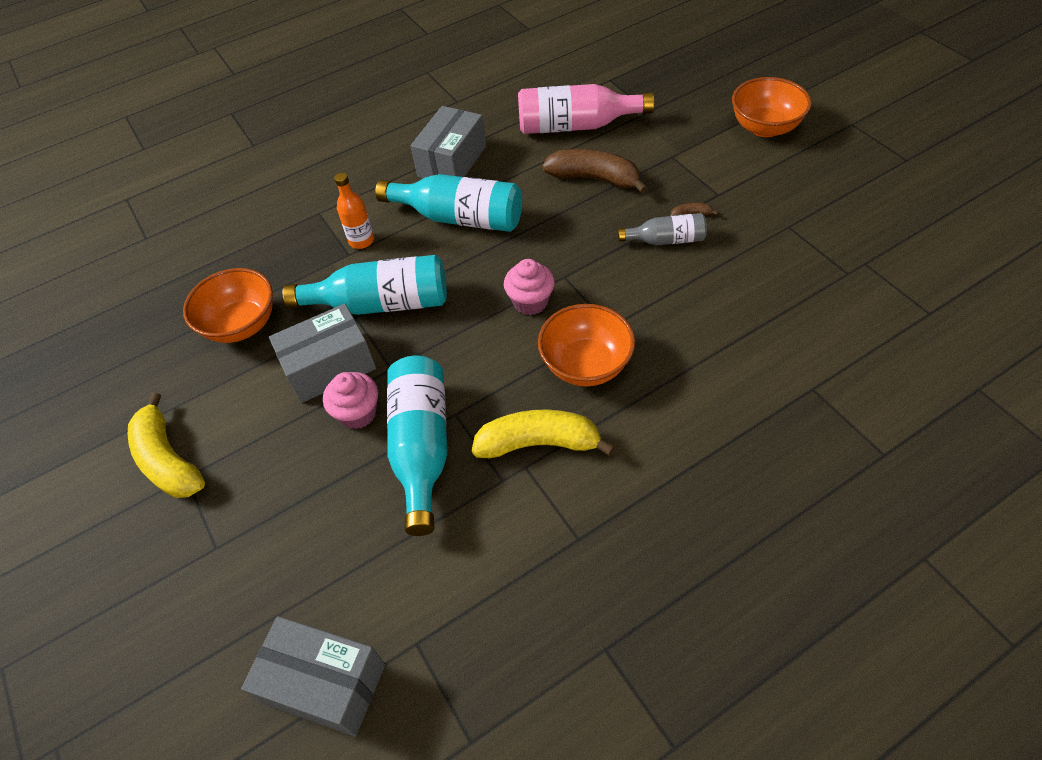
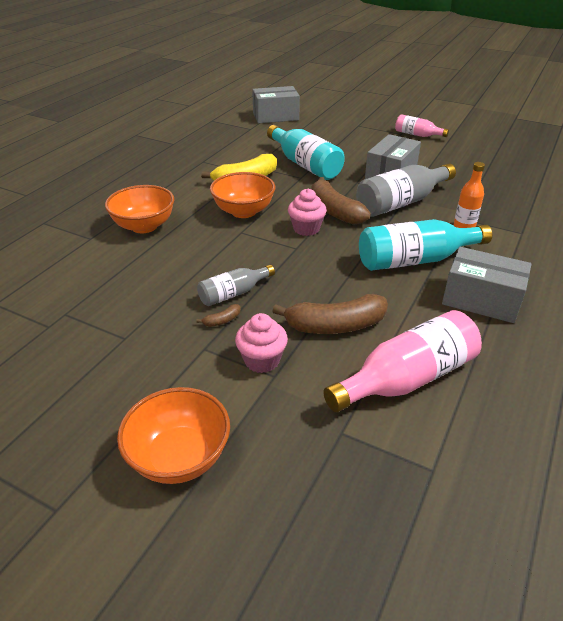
camera: 145 degrees right, 15 degrees down
yellow banana [128,393,205,498] -> pink bottle [395,114,449,137]
orange bowl [183,268,273,343] -> orange bowl moved to [105,185,174,233]
turquoise bottle [282,255,447,315] -> grey bottle [356,163,456,217]
pink cupcake [323,372,378,429] -> pink cupcake moved to [235,313,288,373]
grey box [410,106,486,178] -> grey box turned 60 degrees counterclockwise [442,247,532,323]
none -> brown banana [311,177,371,225]

